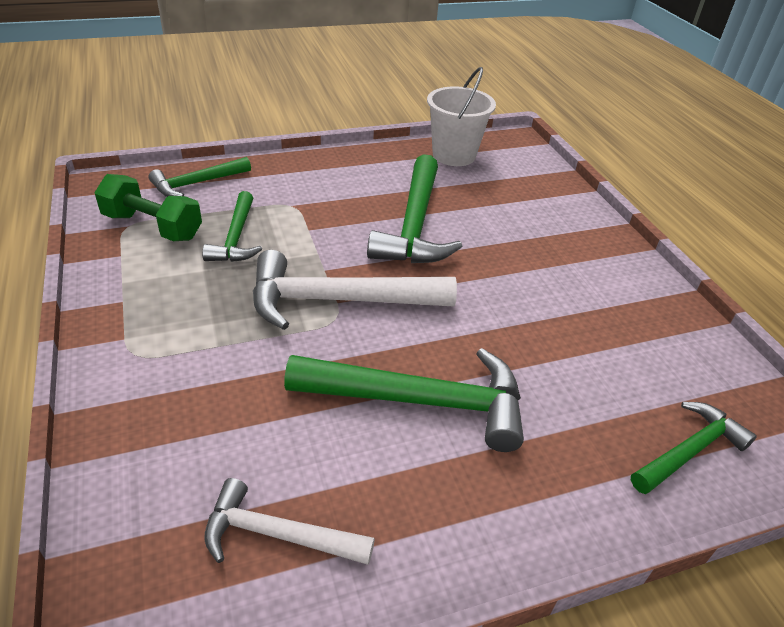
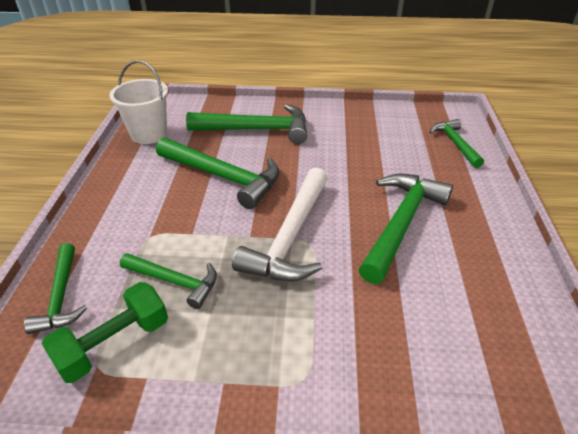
camera: 65 degrees left, 0 degrees up
white hammer [204,478,375,565] -> none
none -> green hammer [186,104,307,144]

